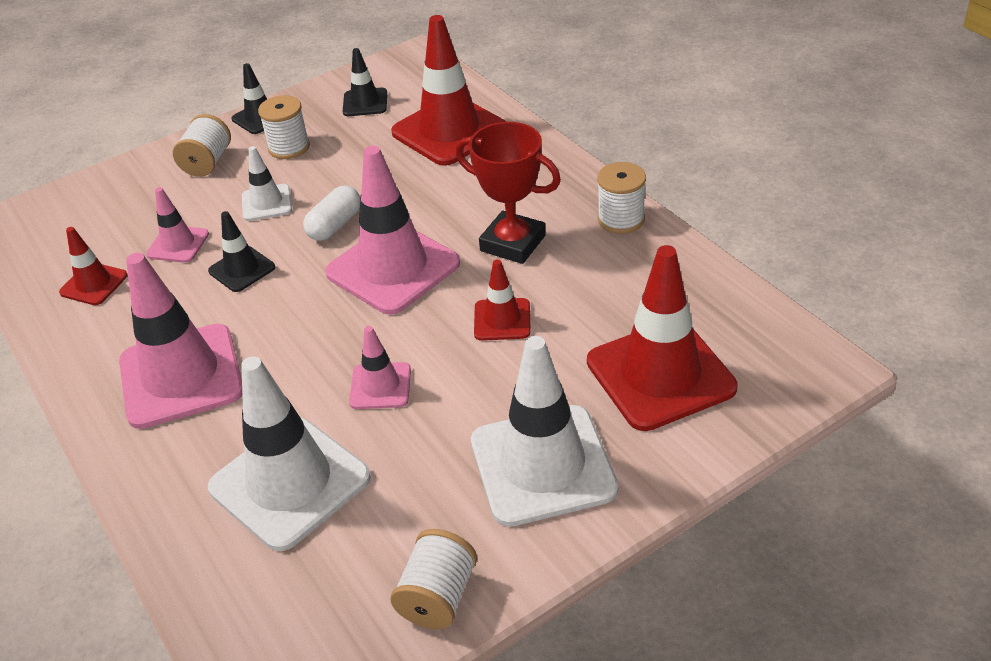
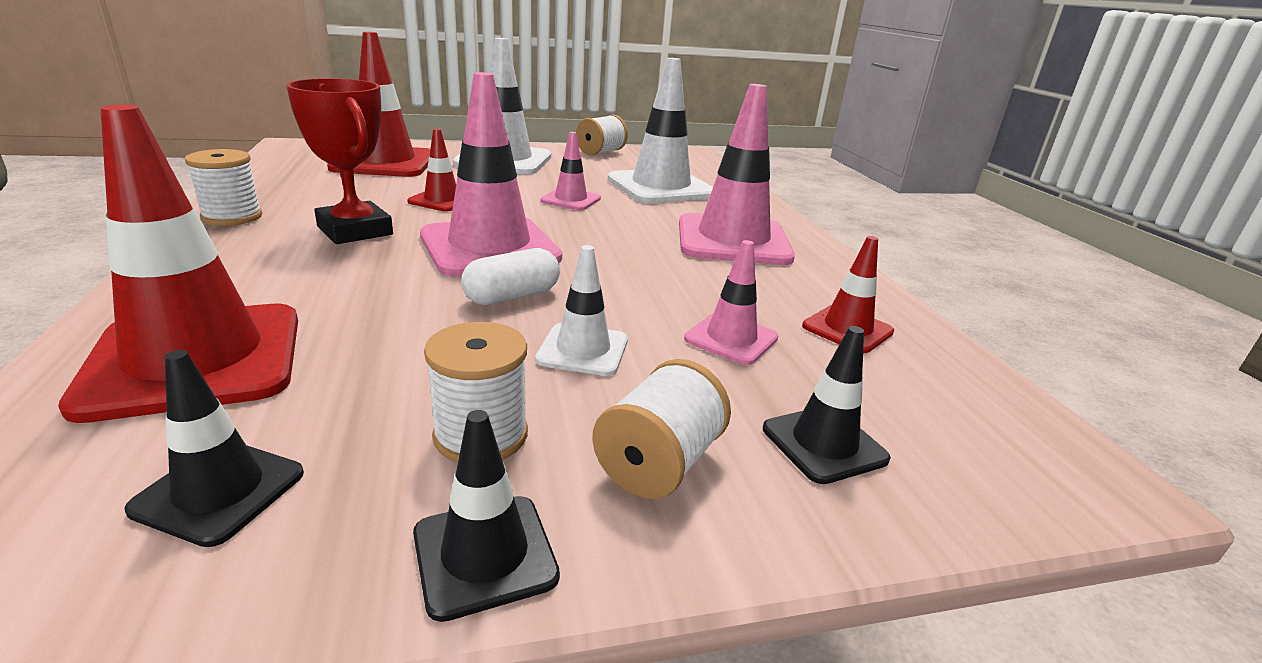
camera: 165 degrees left, 15 degrees down
black traffic cone [208,211,275,292] -> black traffic cone moved to [763,326,891,484]

